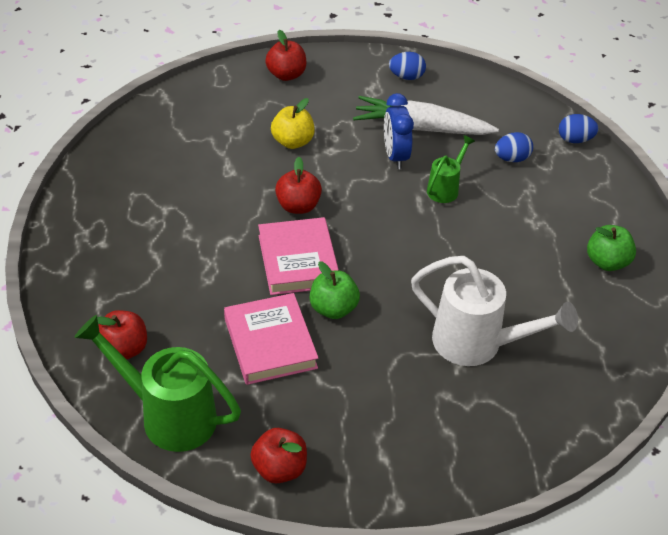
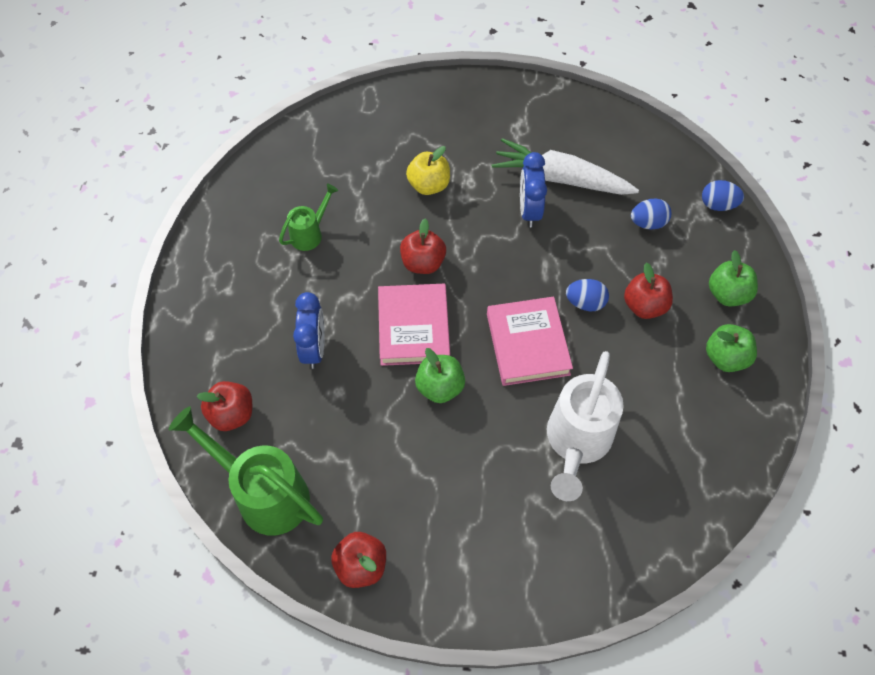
camera: 10 degrees right, 15 degrees up
pink book [224,293,318,385] -> pink book moved to [487,297,573,386]
red apple [265,30,307,81] -> red apple moved to [624,263,673,319]
blue egg [389,52,426,80] -> blue egg moved to [566,279,609,311]
white watering can [411,256,578,366] -> white watering can turned 75 degrees clockwise [547,351,624,501]
green watering can [427,135,475,203] -> green watering can moved to [279,184,338,251]
none -> blue clock [293,292,325,369]
none -> green apple [709,250,758,306]

